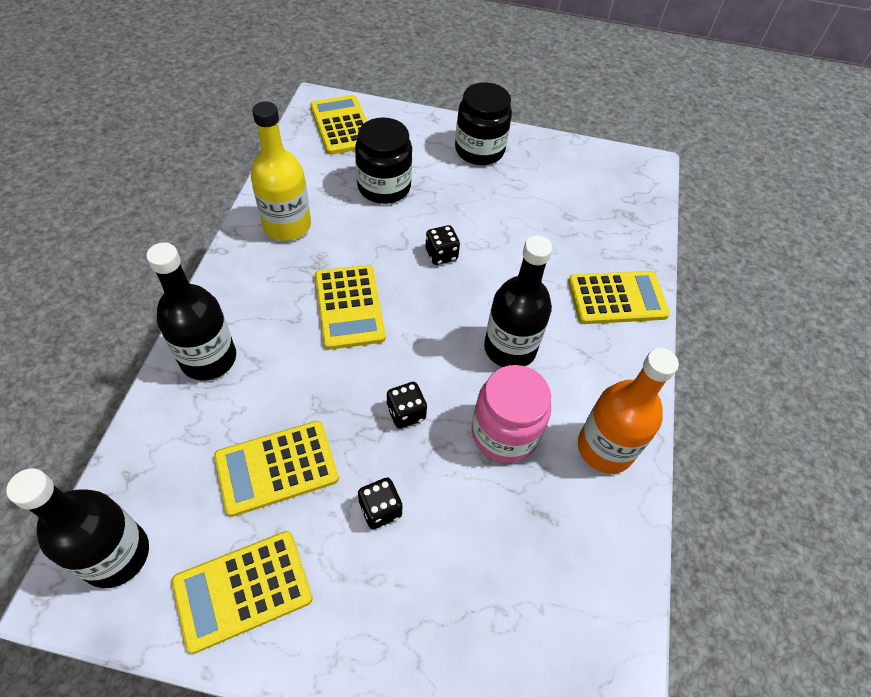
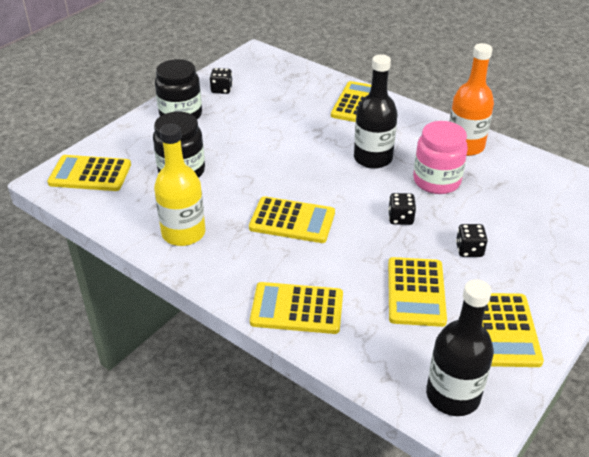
camera: 60 degrees left, 15 degrees down
black bottle [146,243,236,381] -> yellow calculator [250,282,343,334]
black dice [425,225,460,265] -> black dice moved to [209,68,233,94]

